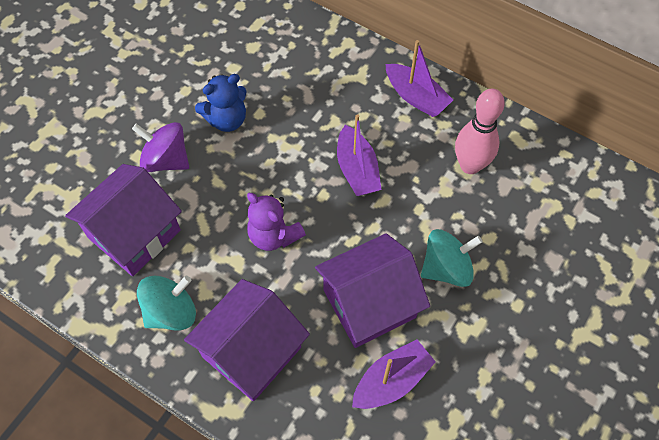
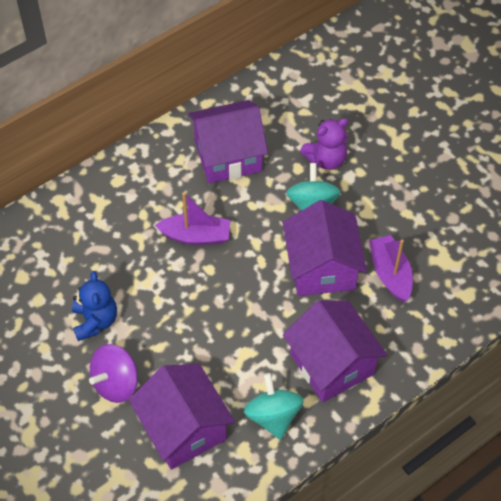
camera: 70 degrees left, 5 degrees down
purple teddy bear [247,193,306,251] -> purple teddy bear moved to [300,118,348,170]
purple boat [385,40,453,117] -> none
pink bowling pin [455,88,505,174] -> purple house [188,100,268,183]

